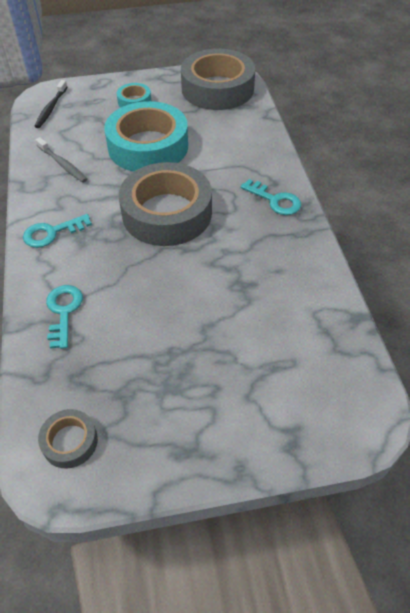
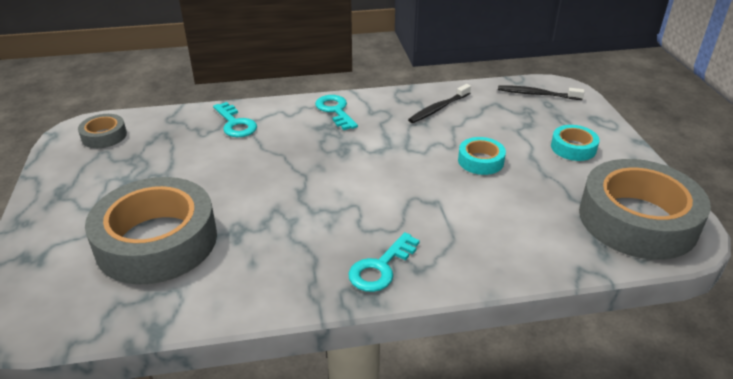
camera: 90 degrees right, 15 degrees down
grey toothbrush [35,137,87,183] -> black toothbrush [408,84,471,123]
turquoise key [46,285,83,349] -> turquoise key turned 60 degrees clockwise [213,102,257,137]
turquoise tape [104,101,188,172] -> turquoise tape [458,137,506,175], size x0.45
grey tape [119,162,212,246] -> grey tape moved to [85,177,217,284]

